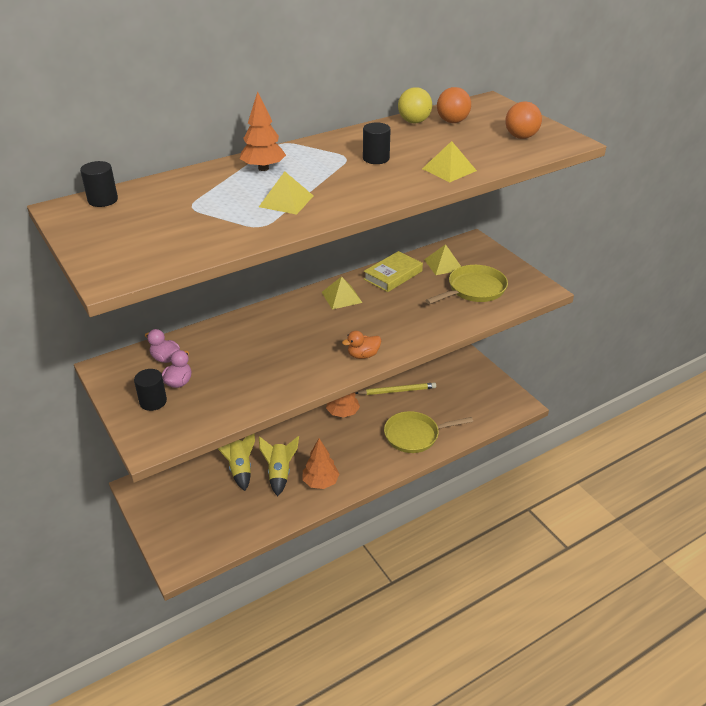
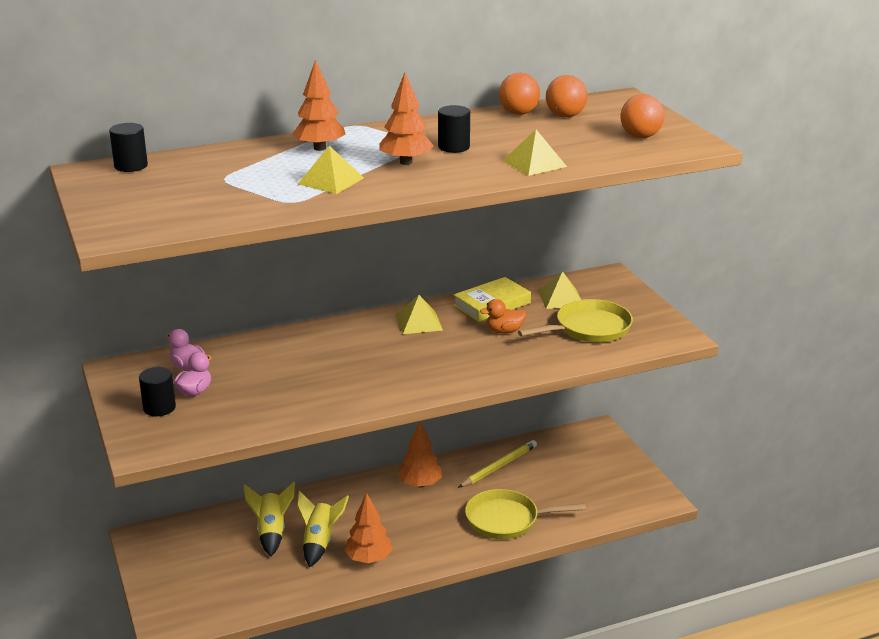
camera: 10 degrees right, 10 degrees down
orange duck [342,331,381,359] -> orange duck moved to [480,299,526,334]
yellow pencil [355,382,436,395] -> yellow pencil turned 45 degrees counterclockwise [458,440,537,488]
yellow ball [398,87,432,123] -> orange ball [499,73,540,115]
none -> orange tree [380,72,434,165]

